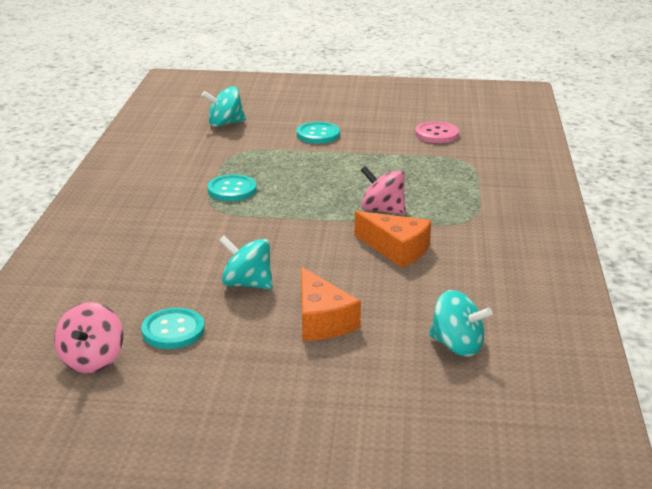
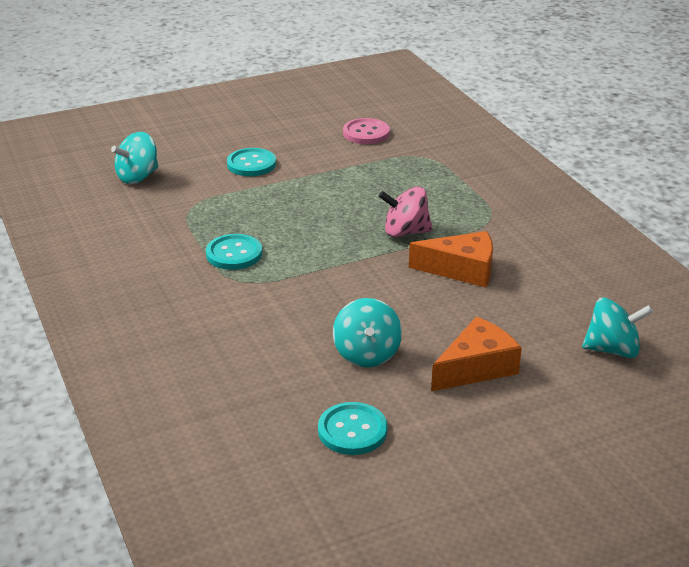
camera: 30 degrees left, 5 degrees up
pink spinning top [54,302,123,373] -> none
turquoise spinning top [219,235,273,289] -> turquoise spinning top turned 90 degrees counterclockwise [333,298,402,367]
orange cheese [301,267,361,341] -> orange cheese turned 75 degrees counterclockwise [431,317,522,391]

